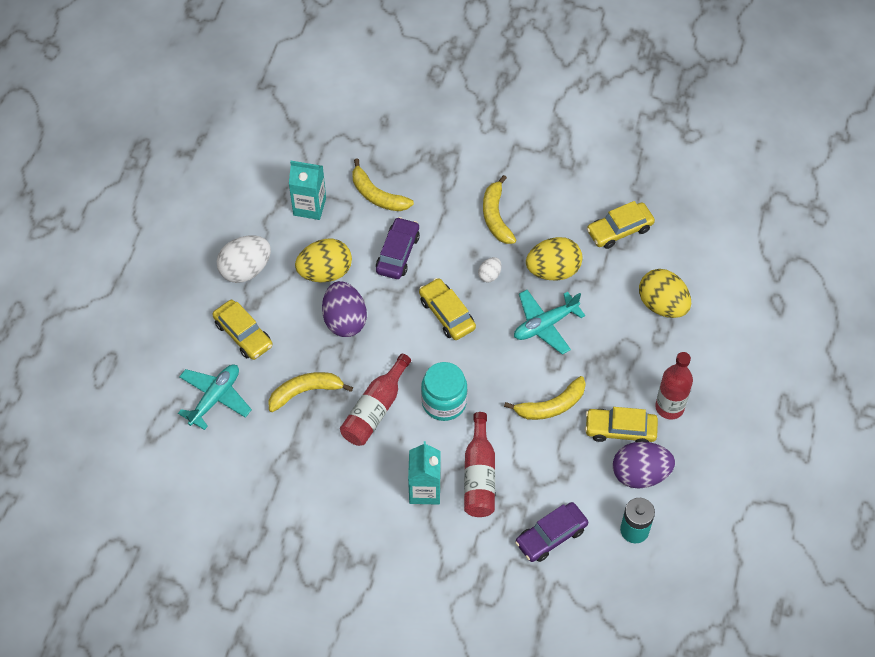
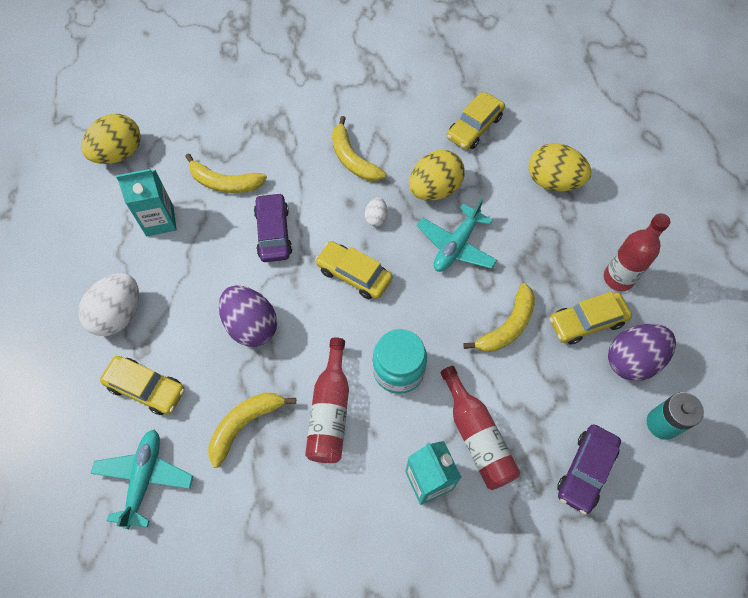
camera: 25 degrees left, 5 degrees up
yellow egg [295,239,352,282] -> yellow egg moved to [81,114,141,164]

